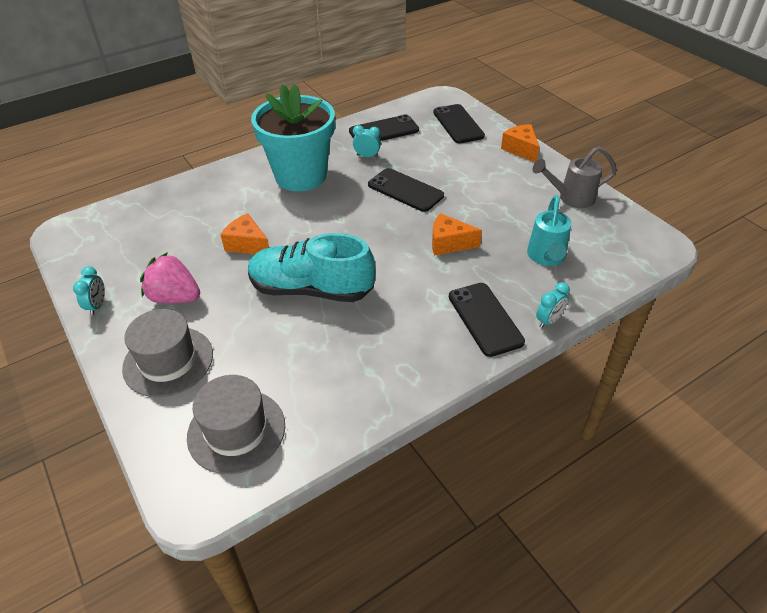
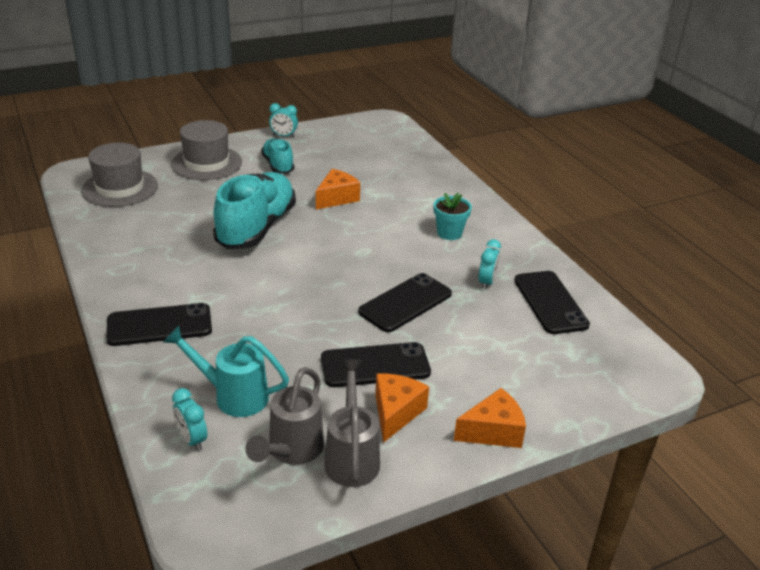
camera: 95 degrees right, 10 degrees down
pink strawberry [140,252,200,303] -> turquoise shoe [261,138,294,174]
turquoise flower pot [251,84,335,191] -> turquoise flower pot [434,193,472,240], size x0.41
orange cheese [432,213,482,256] -> orange cheese moved to [375,374,429,443]
black phone [433,104,485,144] -> black phone moved to [321,342,431,387]
turquoise clock [536,282,570,328] -> turquoise clock moved to [172,388,207,451]
none -> grey watering can [245,367,324,465]

